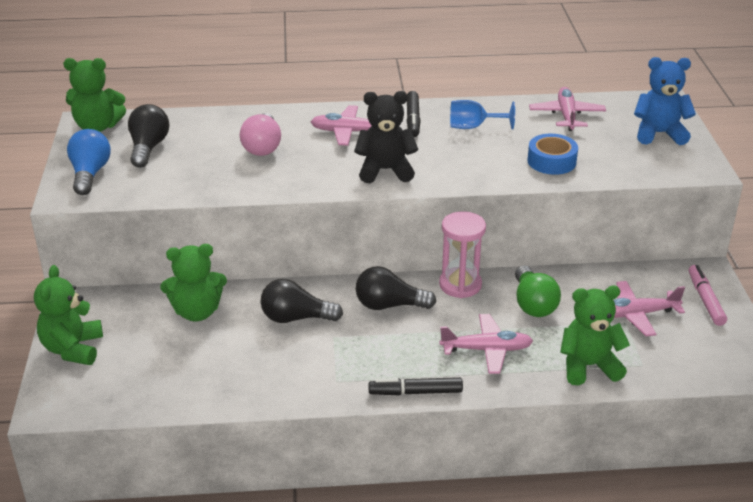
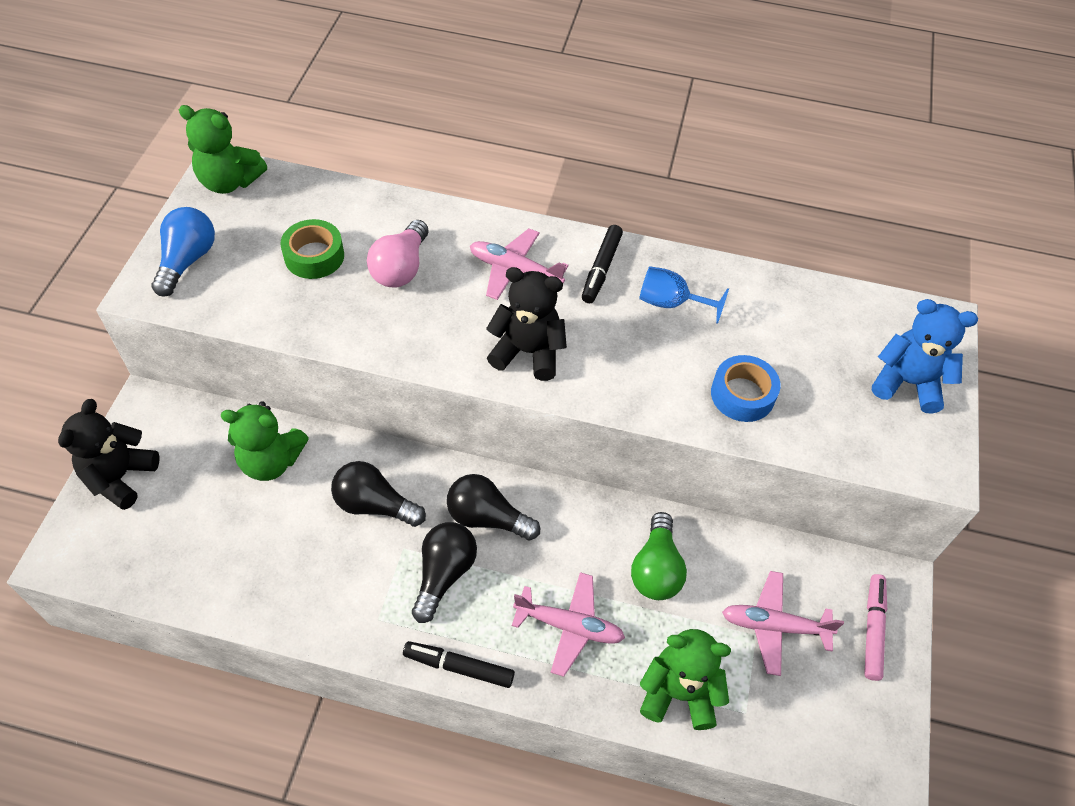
camera: 15 degrees right, 20 degrees up
green teddy bear [34,265,103,365] -> black teddy bear [58,399,160,510]
black light bulb [128,104,169,168] -> black light bulb moved to [412,522,477,623]
pink hourglass [439,211,486,298] -> none
pink plane [529,87,606,131] -> none
none -> green tape [280,219,344,279]

